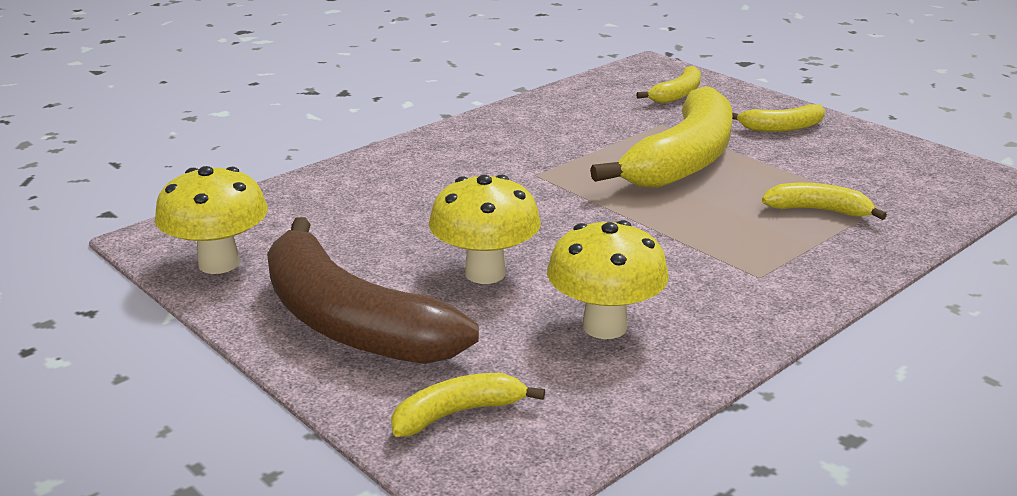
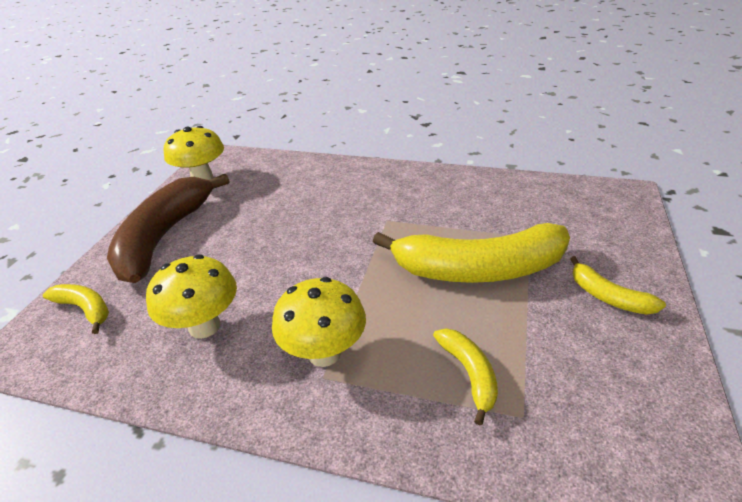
camera: 60 degrees right, 10 degrees up
yellow mushroom [429,175,541,284] -> yellow mushroom moved to [272,277,366,367]
yellow banana [636,66,701,103] -> none

